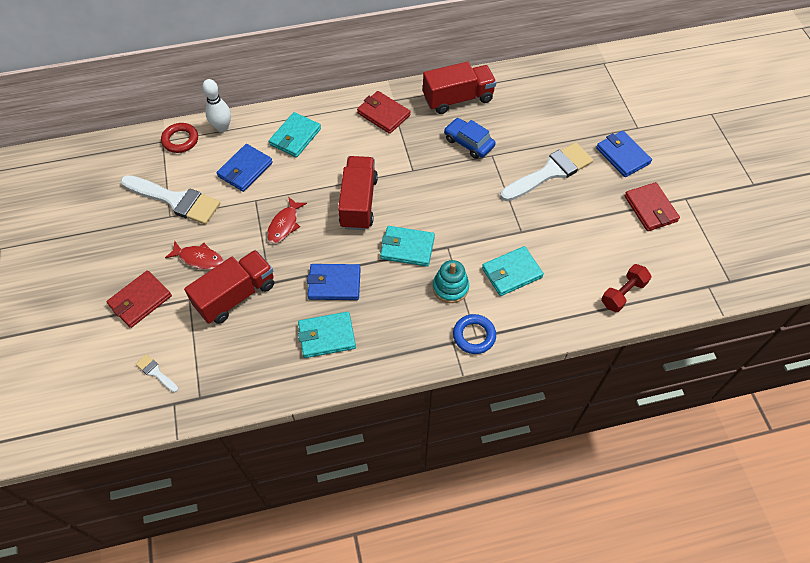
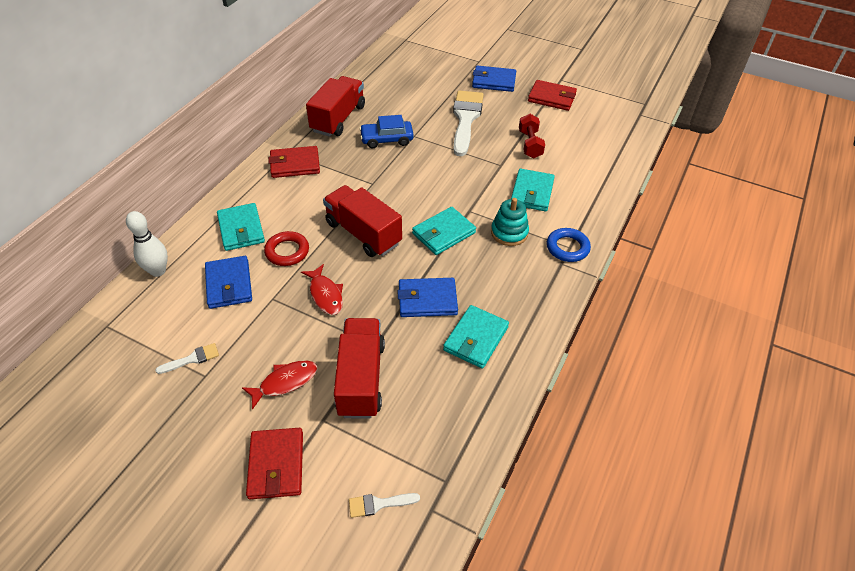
camera: 50 degrees left, 10 degrees down
white brush [121,175,220,225] -> white brush [155,343,219,374], size x0.44
red ring [161,123,198,153] -> red ring moved to [264,231,309,266]
blue wallet [307,264,361,300] -> blue wallet turned 45 degrees clockwise [398,278,458,317]
red dumbbell [601,264,652,312] -> red dumbbell moved to [519,114,545,158]

